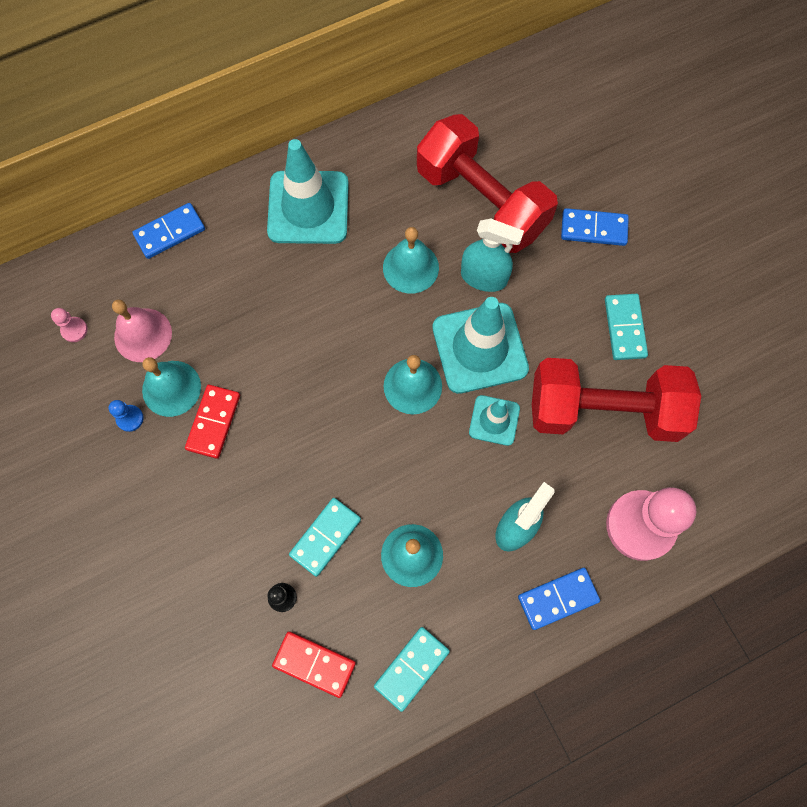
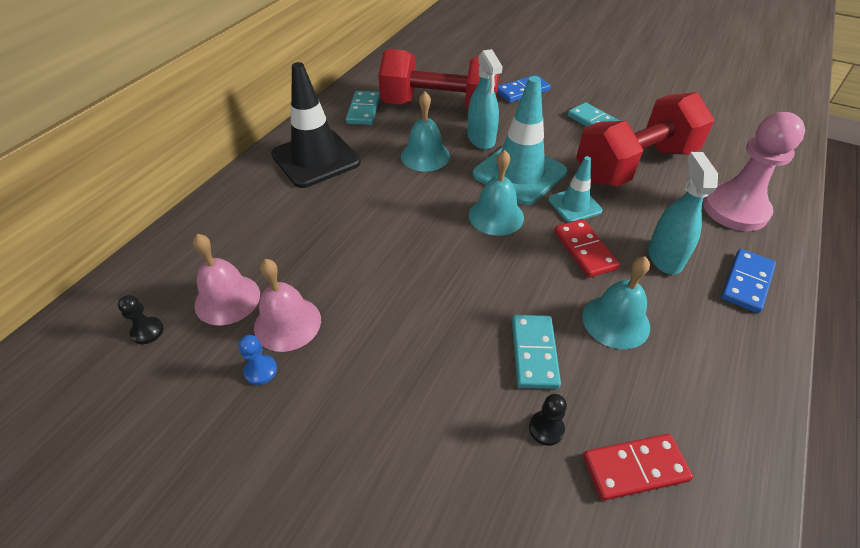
camera: 35 degrees left, 25 degrees down
pink pawn [51,308,88,342] -> black pawn [118,295,164,344]
blue domino [132,203,205,259] -> none
turquoise bell [142,357,201,417] -> pink bell [254,259,321,352]
red domino [185,385,240,459] -> red domino moved to [554,219,620,278]
turquoise traffic cone [267,139,349,244] -> black traffic cone [271,62,361,188]
turquoise domino [374,627,450,712] -> turquoise domino moved to [346,91,380,125]
turquoise spray bottle [461,219,524,292] -> turquoise spray bottle turned 90 degrees clockwise [467,49,503,150]

